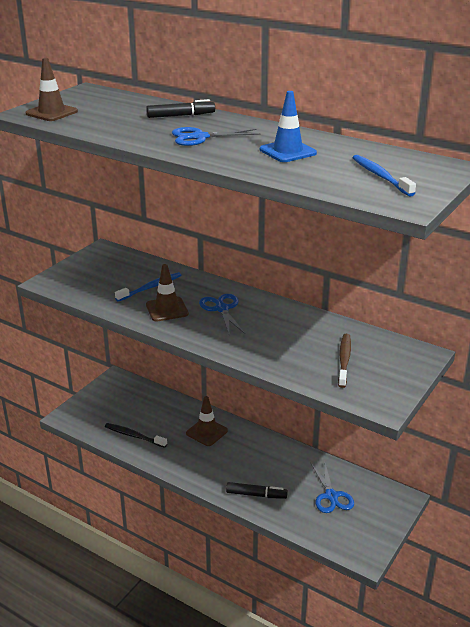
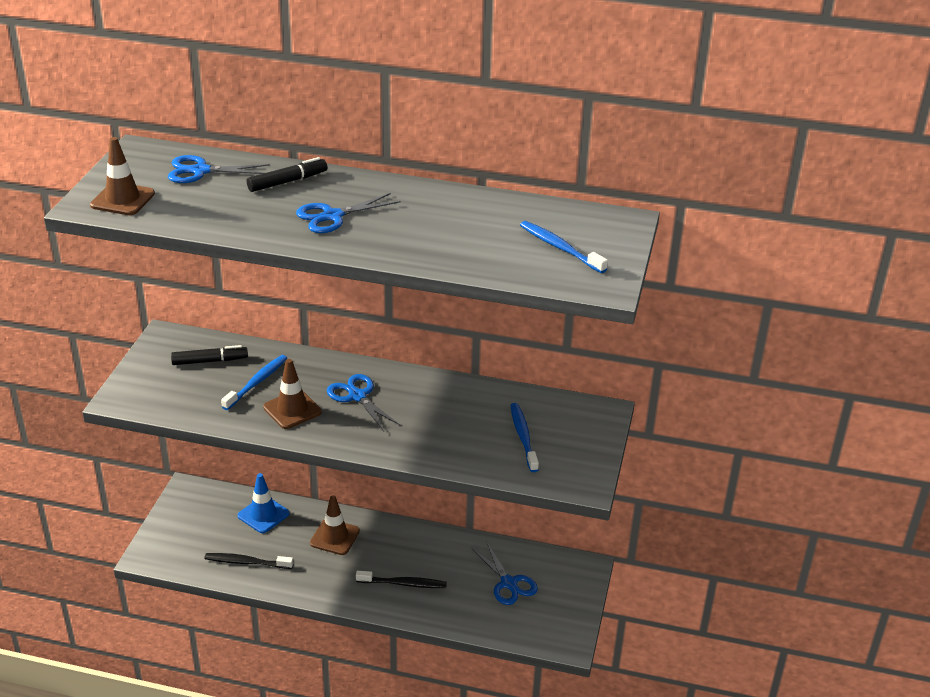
camera: 20 degrees left, 5 degrees up
black marker [226,482,288,499] -> black marker moved to [171,345,248,365]
blue traffic cone [260,91,317,162] -> blue traffic cone moved to [237,473,290,533]
brown toothbrush [338,334,351,388] -> blue toothbrush [510,403,539,472]
none -> blue scissors [168,155,270,183]
none -> black toothbrush [356,571,447,588]

